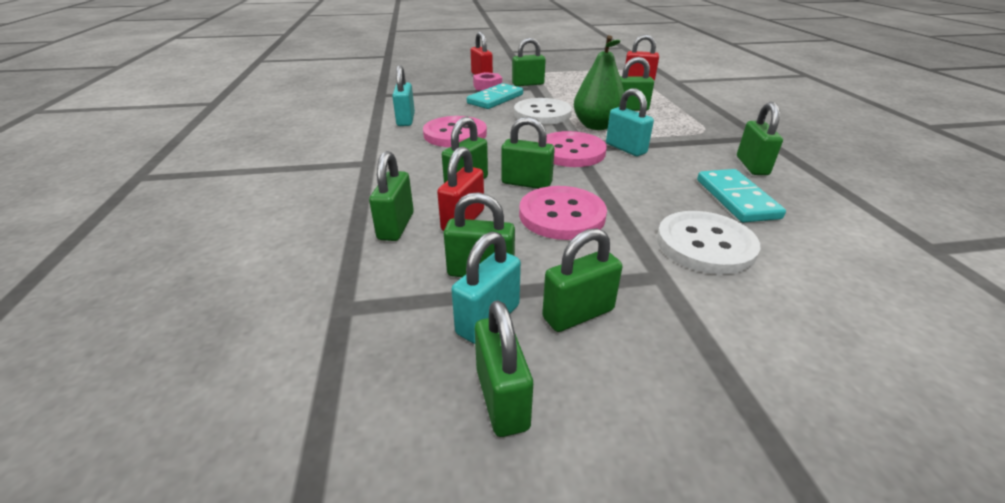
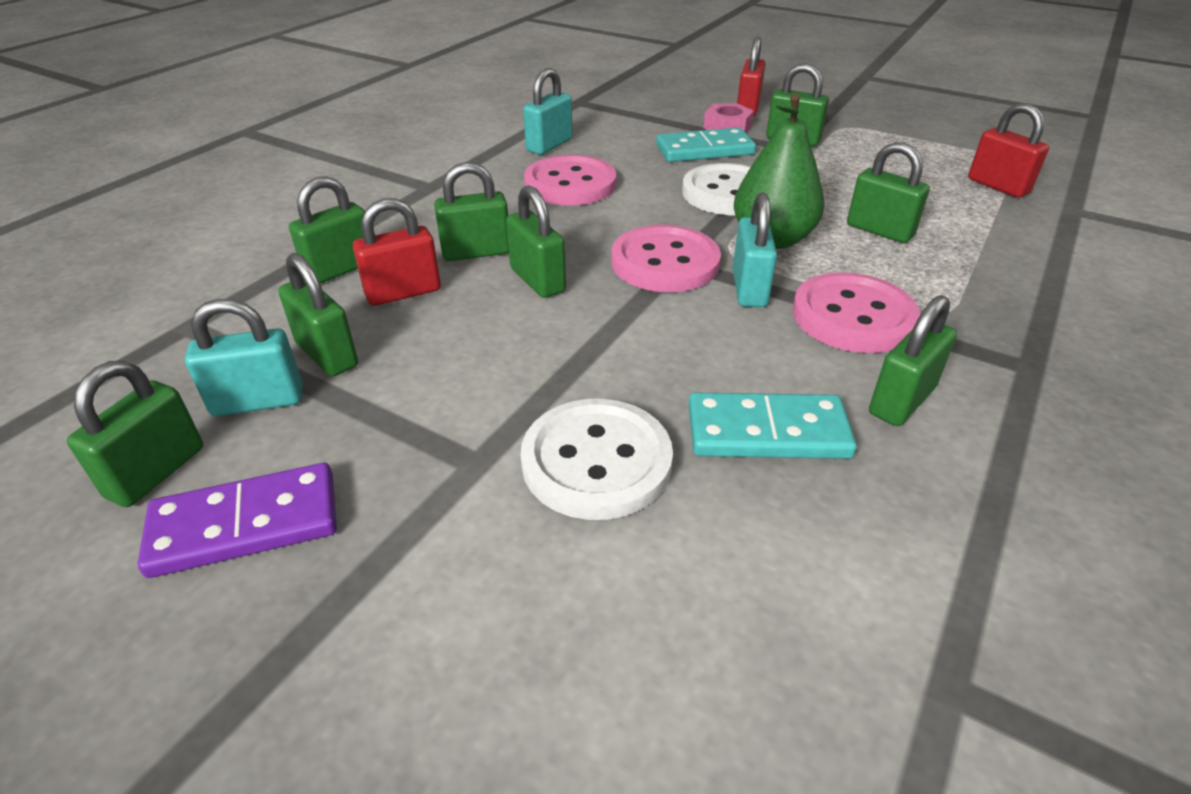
camera: 40 degrees right, 5 degrees up
pink button [519,186,607,240] -> pink button moved to [793,272,920,353]
green padlock [542,228,622,332] -> none
turquoise domino [697,169,786,223] -> turquoise domino turned 60 degrees clockwise [688,393,857,459]
none -> purple domino [138,463,337,578]

